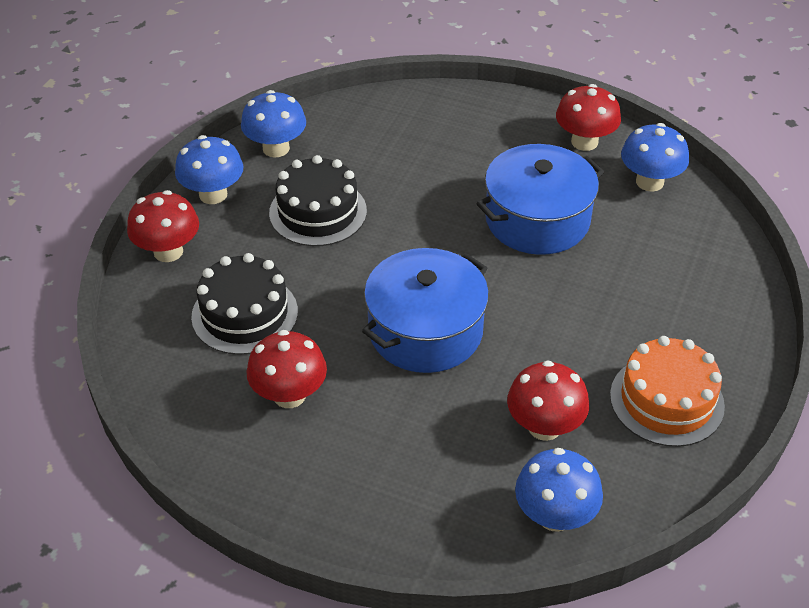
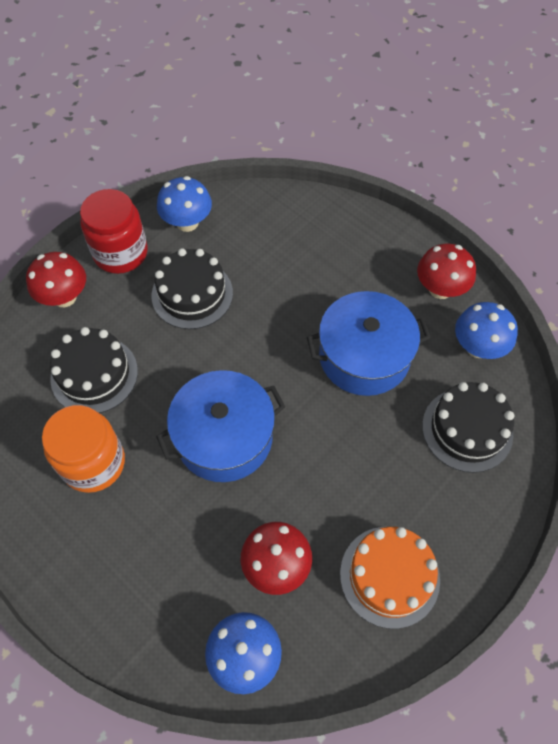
camera: 20 degrees right, 15 degrees up
blue mushroom [175,135,243,204] -> red jar [80,189,148,274]
red mushroom [247,330,327,408] -> orange jar [42,405,125,493]
none -> black cake [422,382,514,473]

